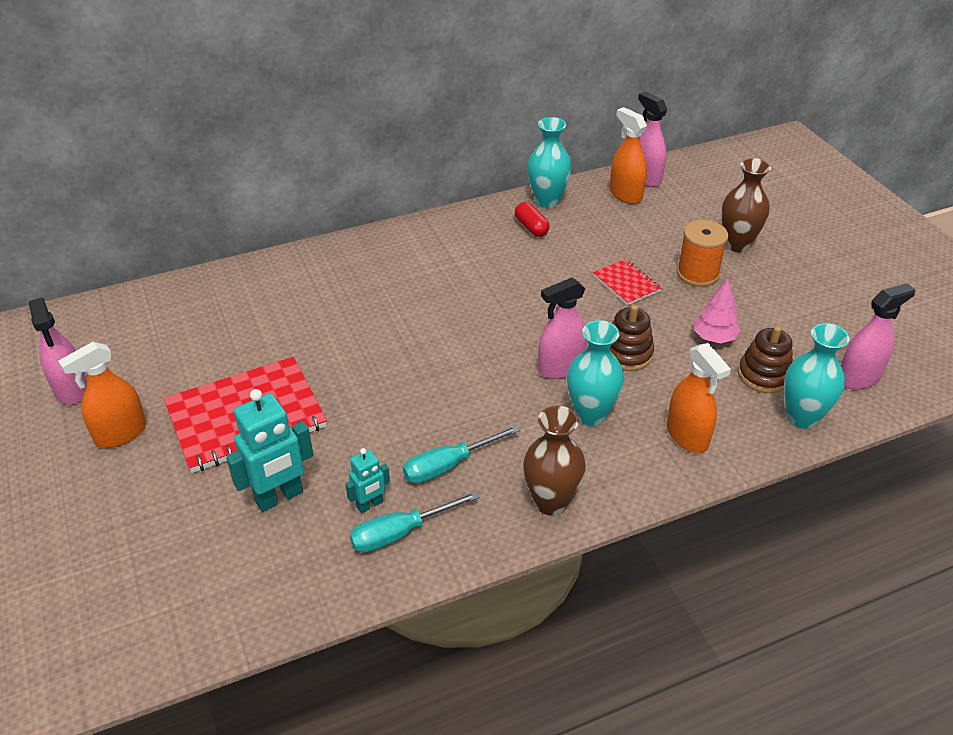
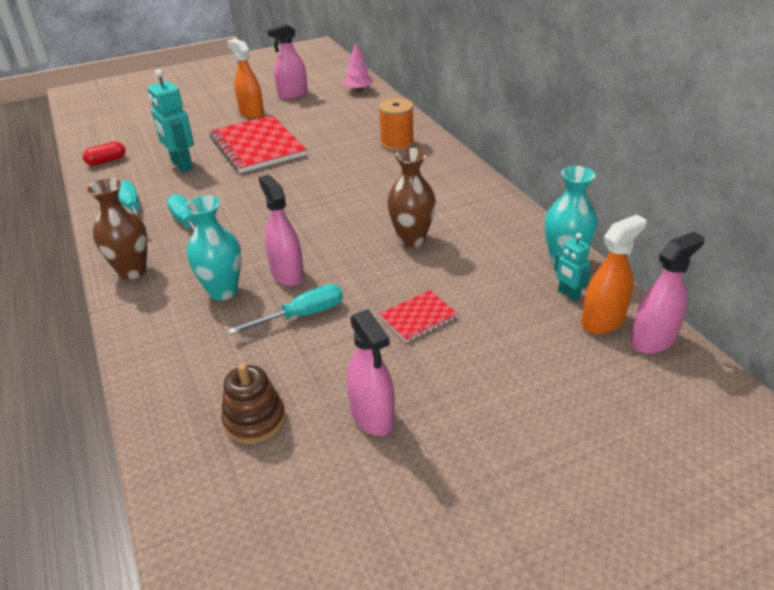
camera: 90 degrees right, 5 degrees down
turquoise robot [346,448,390,513] -> turquoise robot moved to [554,233,591,302]
red capsule [515,202,550,237] -> red capsule moved to [82,141,126,166]
brown stacking toy [609,305,654,371] -> turquoise screwdriver [228,284,343,334]
orange spray bottle [667,343,731,453] -> none
orange spool [677,220,728,287] -> orange spool moved to [379,98,414,151]
pink tree [694,279,741,343] -> pink tree moved to [343,42,373,92]
brown vase [721,158,771,252] -> brown vase moved to [387,148,436,247]
turquoise vase [784,323,850,429] -> none
pink spray bottle [841,283,916,389] -> pink spray bottle moved to [347,309,395,436]

